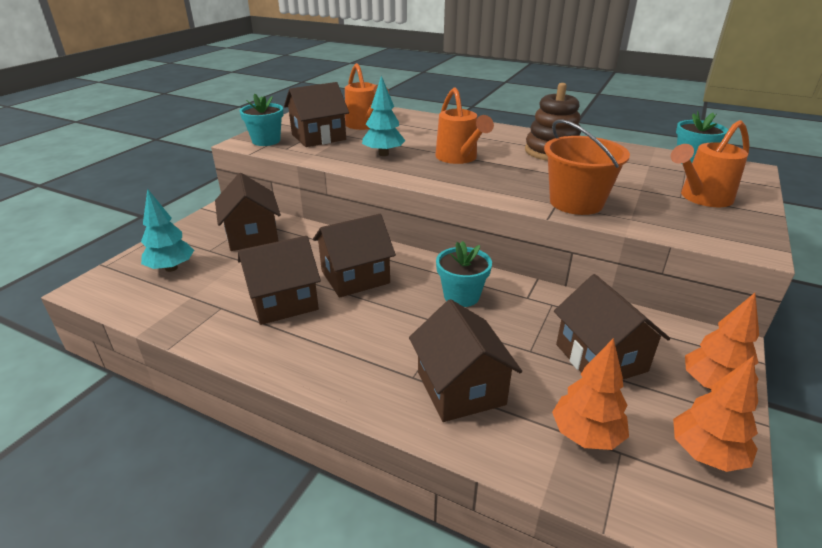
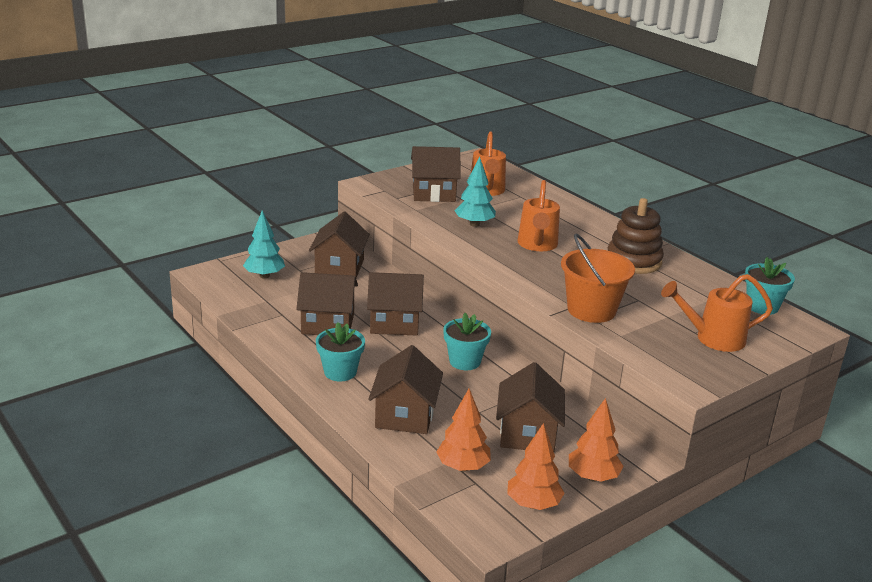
camera: 25 degrees right, 5 degrees down
turquoise flower pot [240,94,283,146] -> turquoise flower pot moved to [316,322,365,381]

